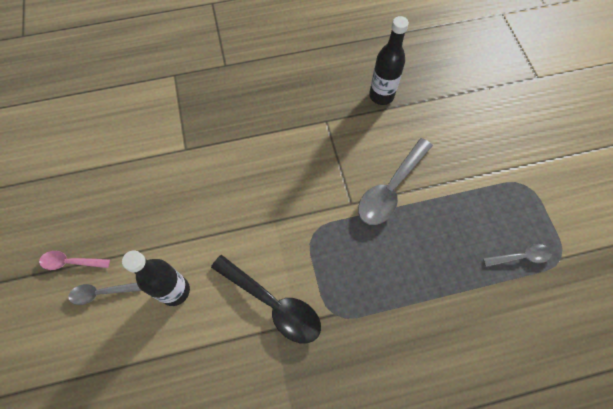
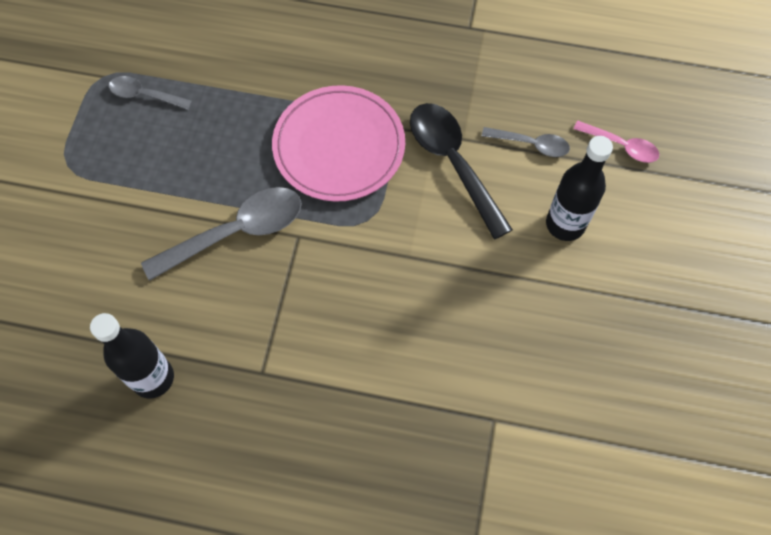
camera: 155 degrees left, 0 degrees up
pink spoon [39,251,110,270] -> pink spoon moved to [574,121,659,163]
grey spoon [68,283,142,305] -> grey spoon moved to [482,127,570,157]
none -> pink plate [272,85,405,202]

